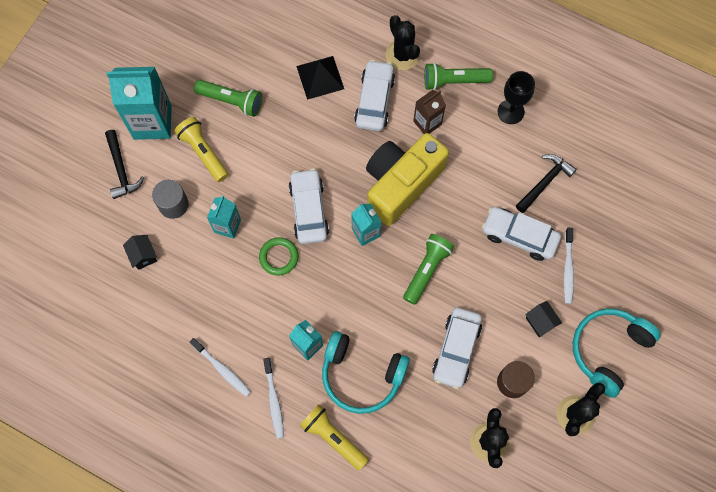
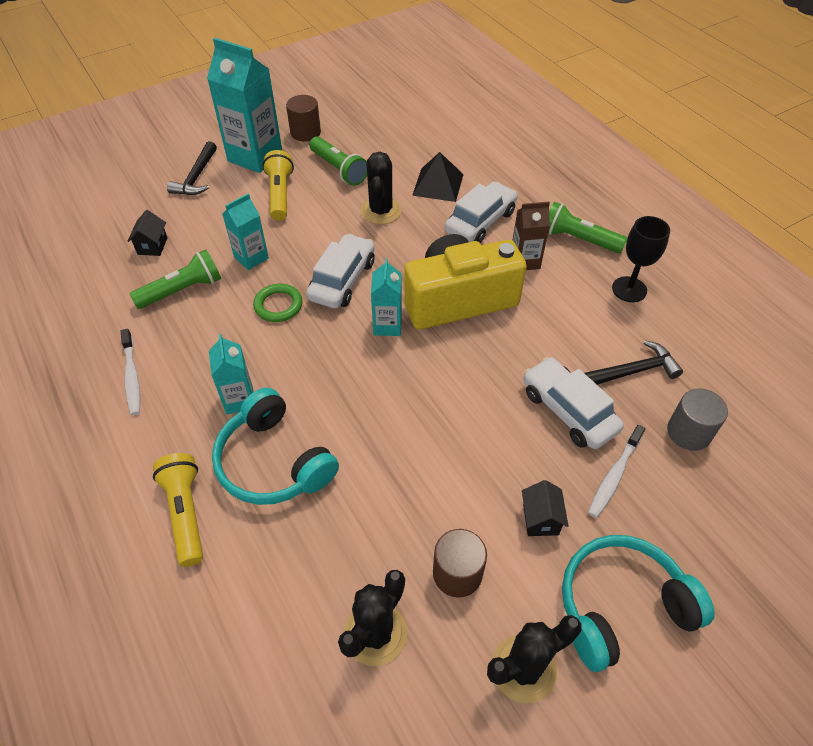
camera: 30 degrees right, 20 degrees down
grey cylinder [152,180,189,219] -> grey cylinder moved to [667,388,728,451]
white toothbrush [263,358,284,439] -> none
black cactus [386,15,420,70] -> black cactus moved to [361,152,401,224]
green flashlight [403,234,454,305] -> green flashlight moved to [130,249,221,309]
white car [432,308,482,389] -> none
none -> brown cylinder [286,95,321,141]

